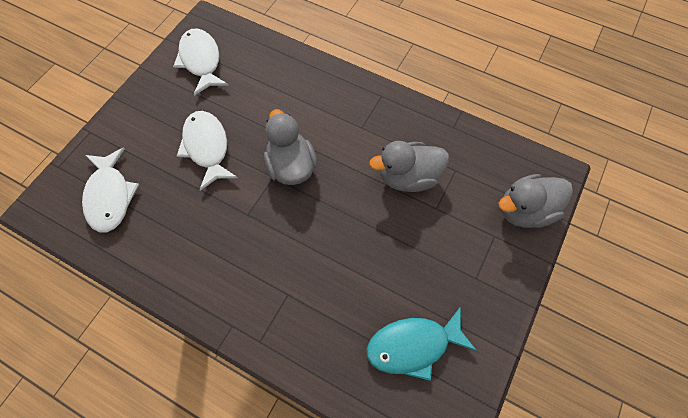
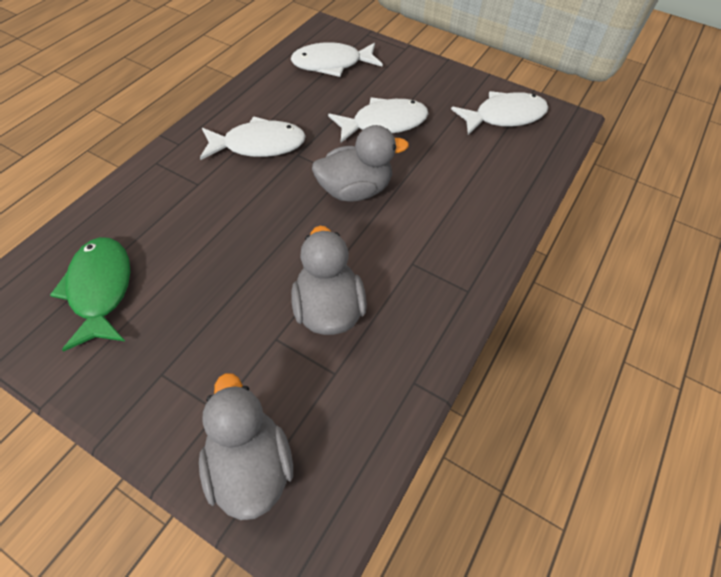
camera: 90 degrees right, 10 degrees down
turquoise fish [367,306,477,381] -> green fish [50,237,130,352]
none -> white fish [200,116,306,160]

